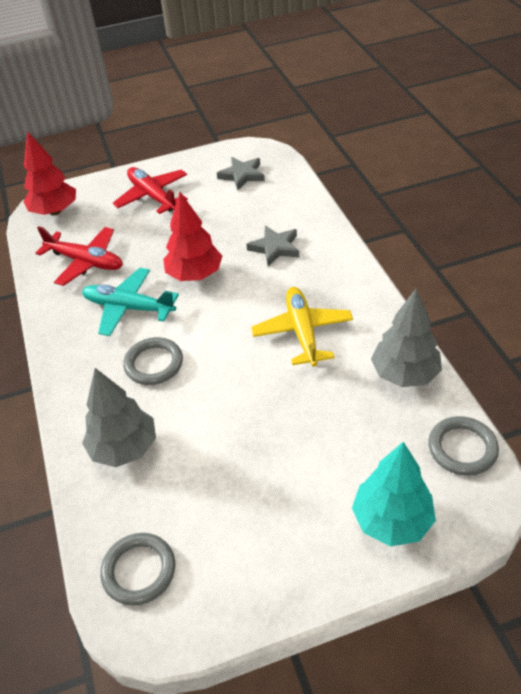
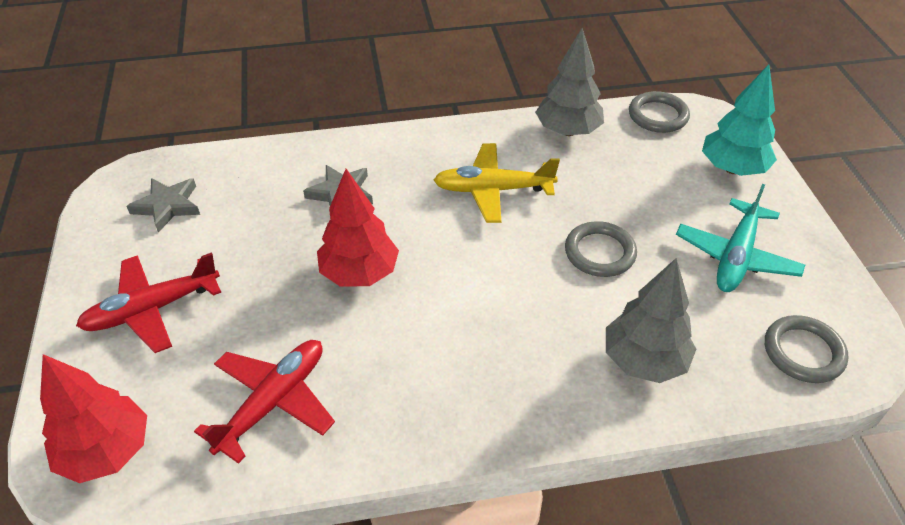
camera: 85 degrees left, 0 degrees up
turquoise plane [82,268,179,336] -> turquoise plane moved to [676,184,805,292]
grey ring [123,337,183,385] -> grey ring moved to [565,221,637,277]

